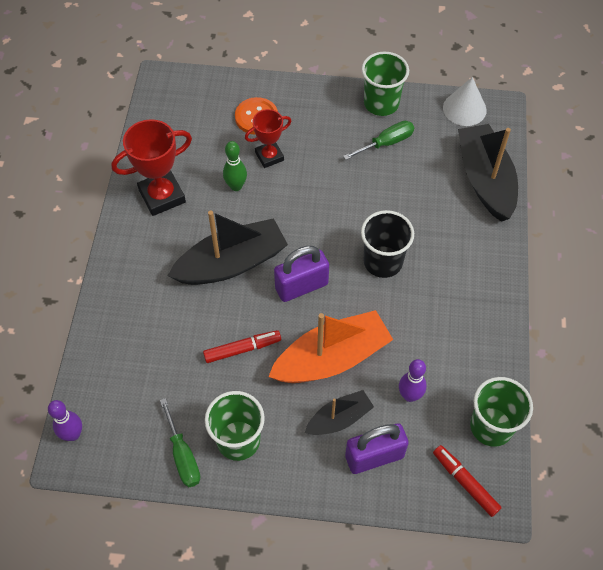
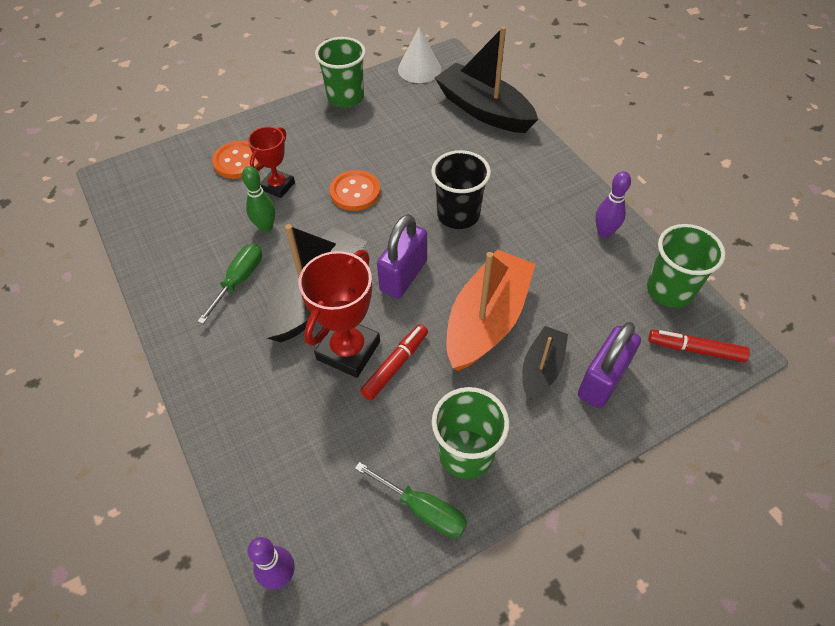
camera: 35 degrees left, 5 degrees down
red trophy [111,119,192,216] -> red trophy moved to [299,250,380,378]
green screwdriver [343,121,414,160] -> green screwdriver moved to [197,244,262,324]
purple bowling pin [399,359,427,402] -> purple bowling pin moved to [595,171,631,238]
none -> orange button [330,170,380,211]

